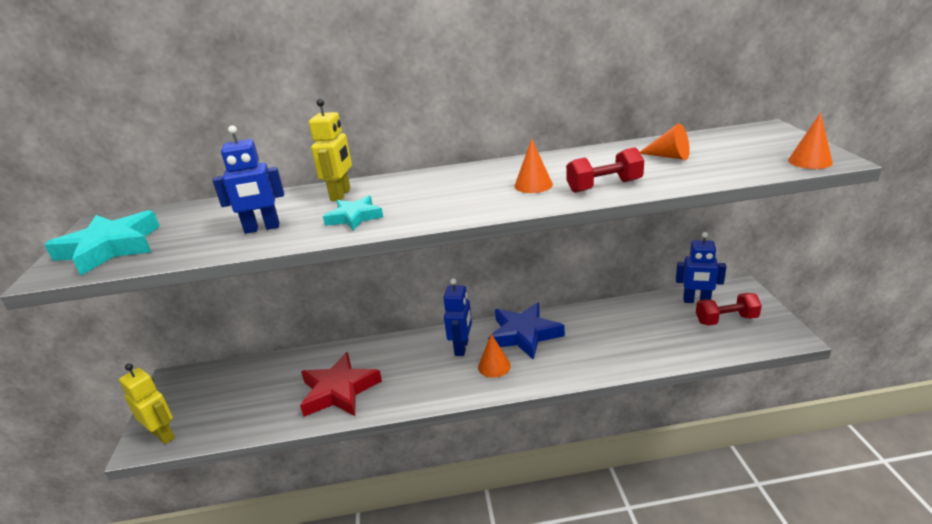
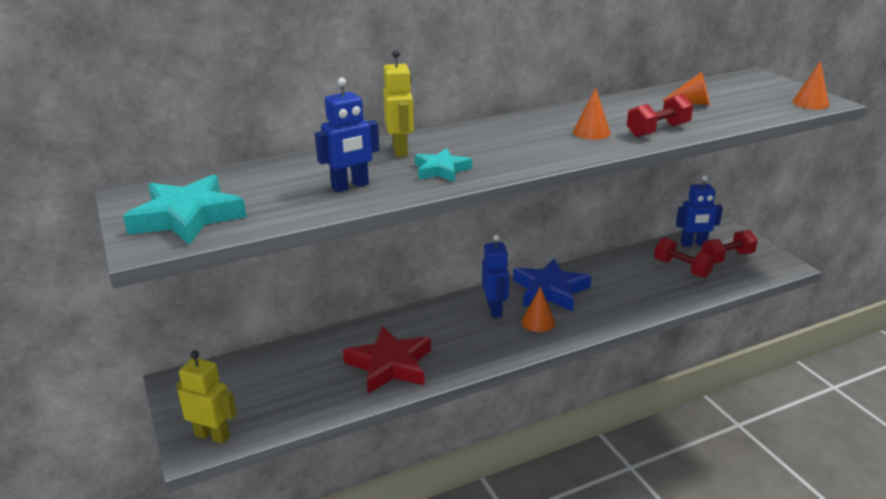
camera: 20 degrees left, 0 degrees up
none -> red dumbbell [654,237,715,278]

